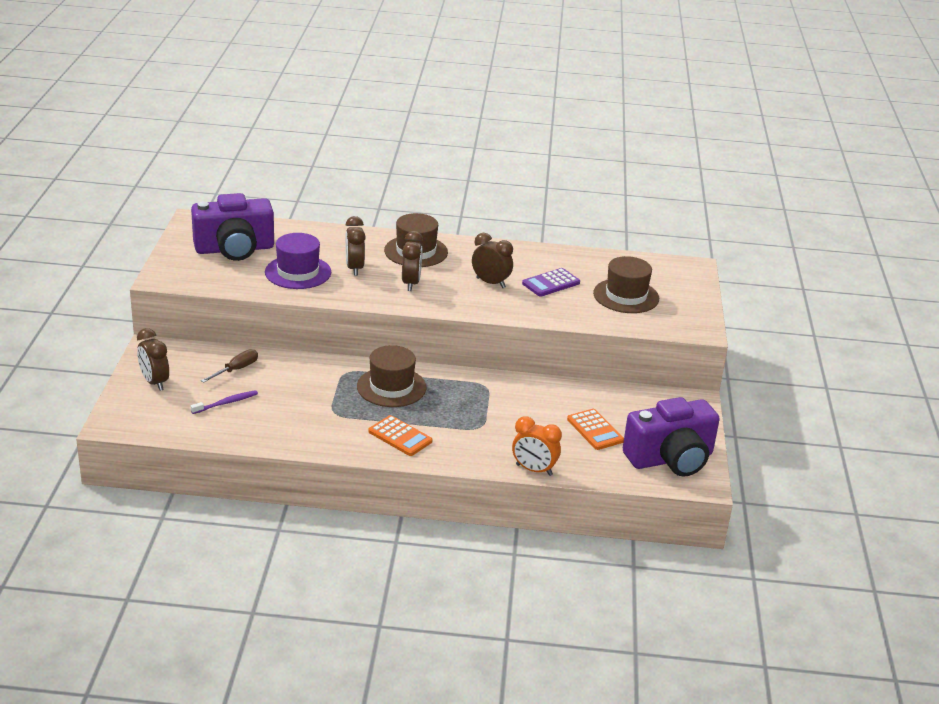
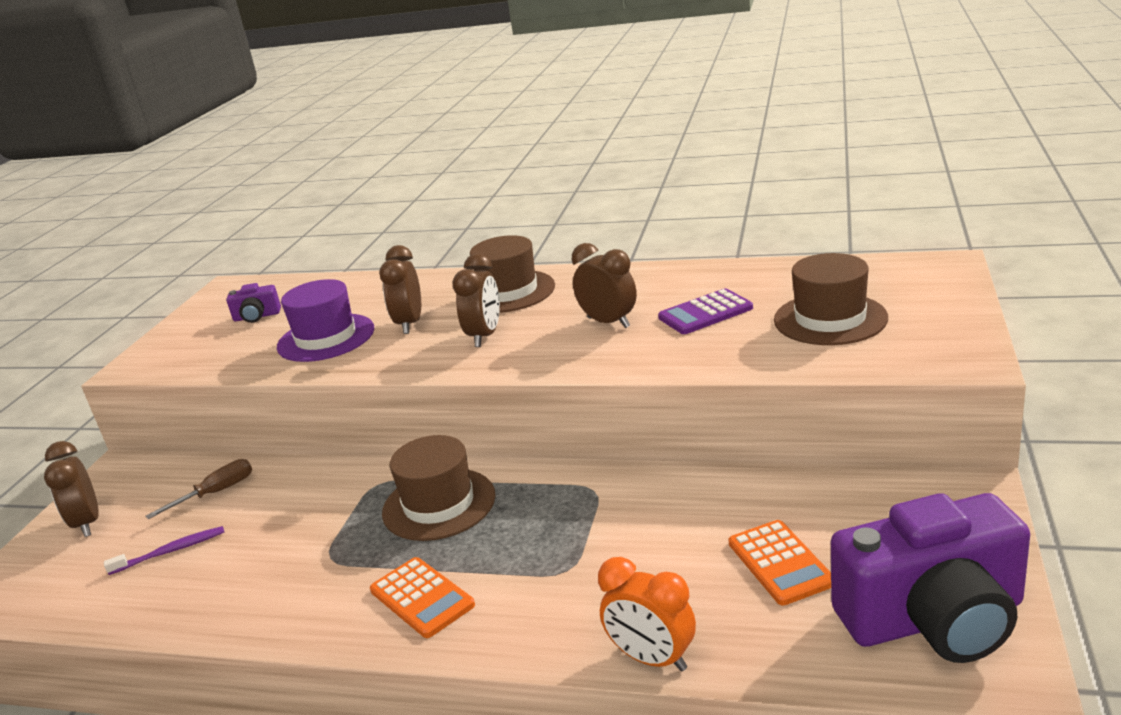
camera: 15 degrees right, 5 degrees down
purple camera [191,193,274,261] -> purple camera [226,283,281,323], size x0.42

